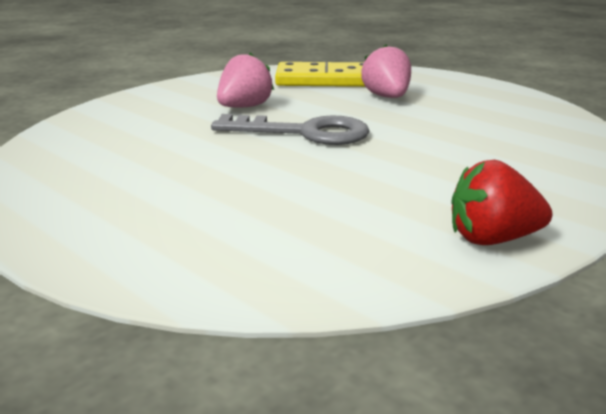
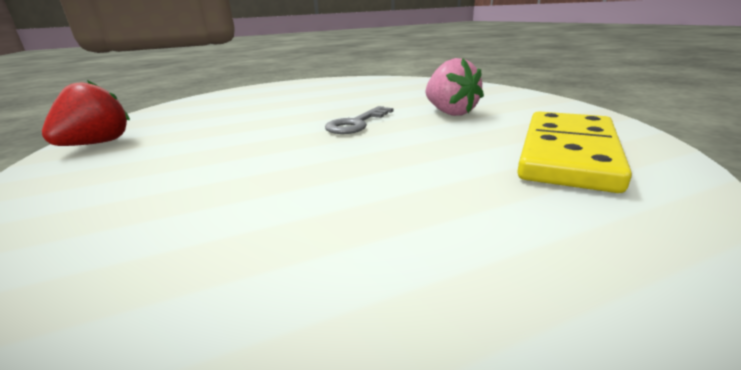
camera: 115 degrees right, 0 degrees up
grey key [211,114,369,145] -> grey key [325,106,393,134], size x0.61
pink strawberry [361,45,411,98] -> none

